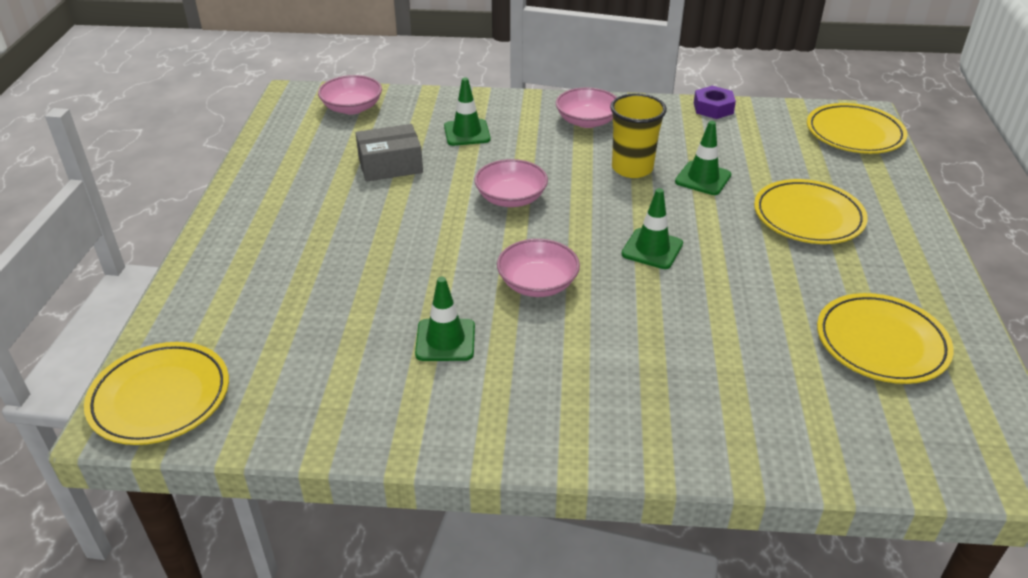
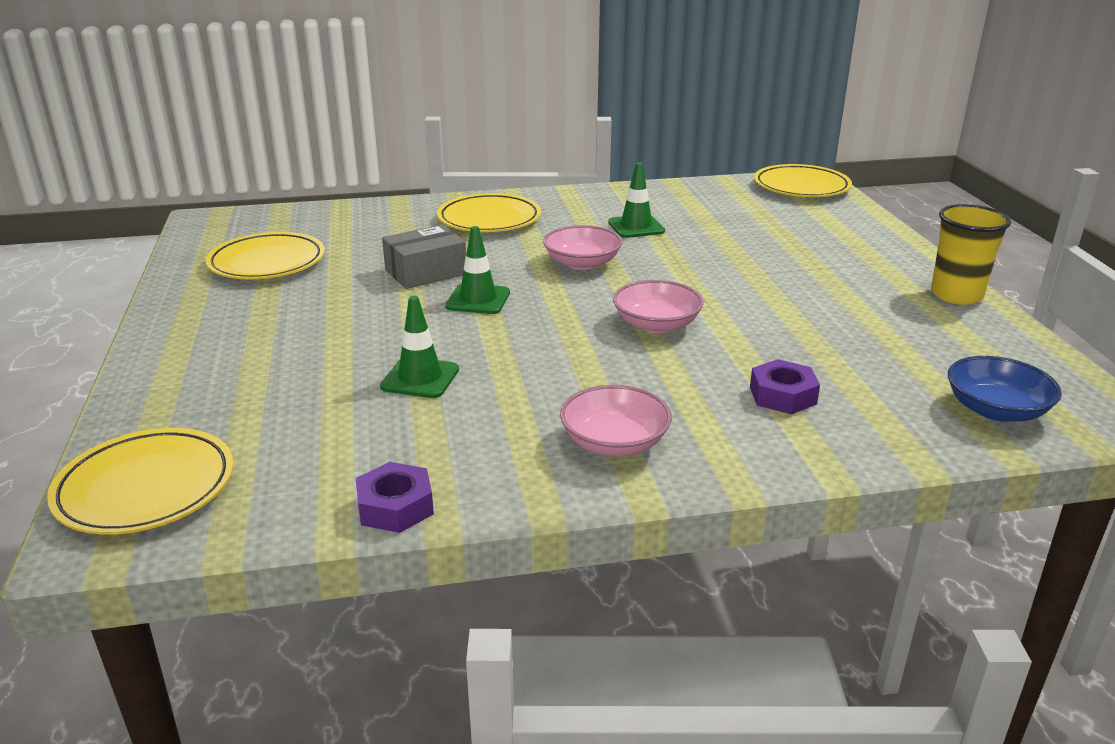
camera: 165 degrees right, 10 degrees down
pink bowl [318,75,382,115] -> blue bowl [948,356,1062,422]
grey box [355,124,423,182] -> grey box moved to [382,225,466,289]
green traffic cone [444,78,491,146] -> purple nut [750,359,820,414]
yellow cup [610,93,667,178] -> yellow cup moved to [931,204,1011,305]
yellow plate [754,179,868,244] -> yellow plate moved to [437,193,541,232]

